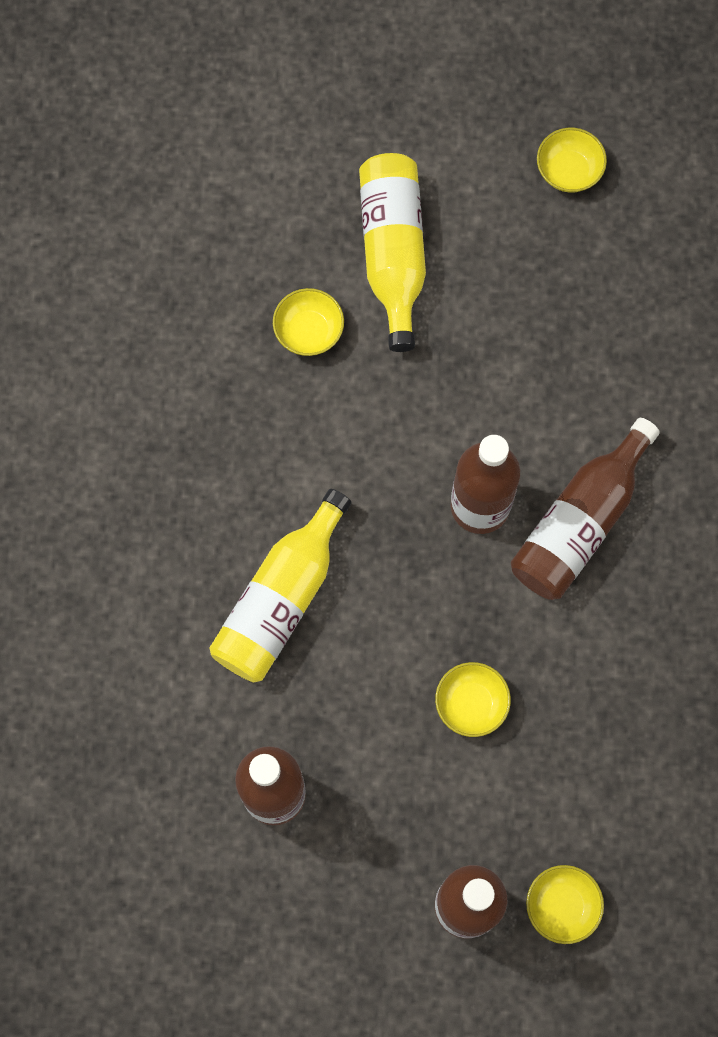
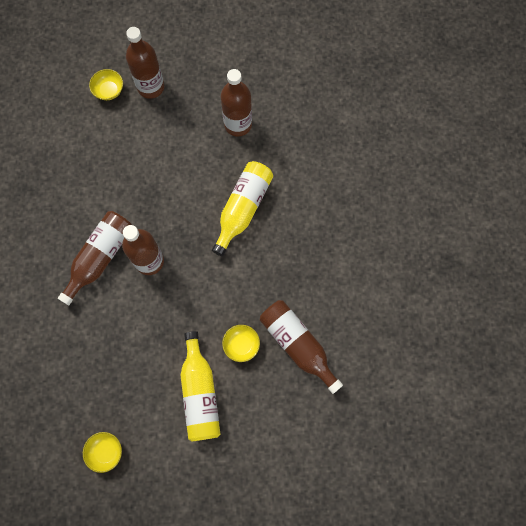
camera: 175 degrees right, 0 degrees up
yellow bowl [435,662,511,737] -> none
none -> brown bottle [260,300,343,394]

